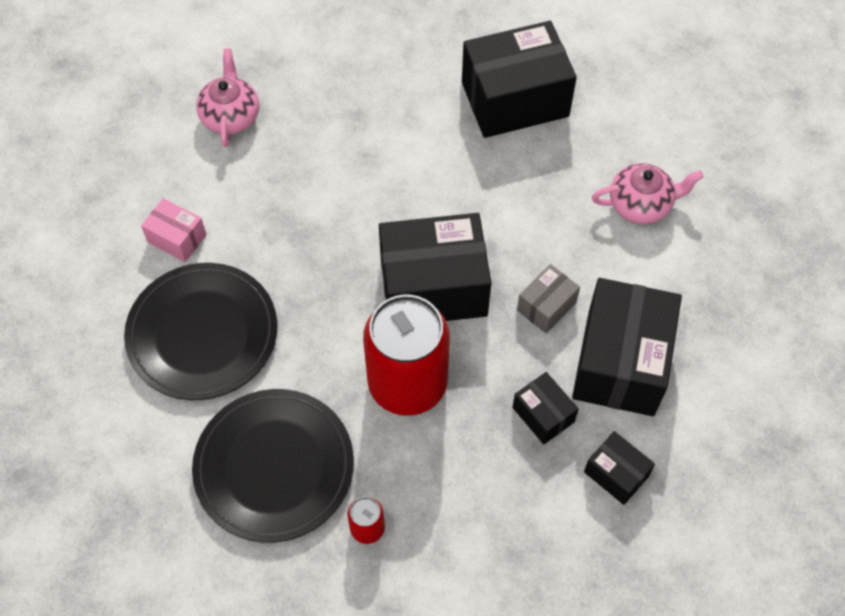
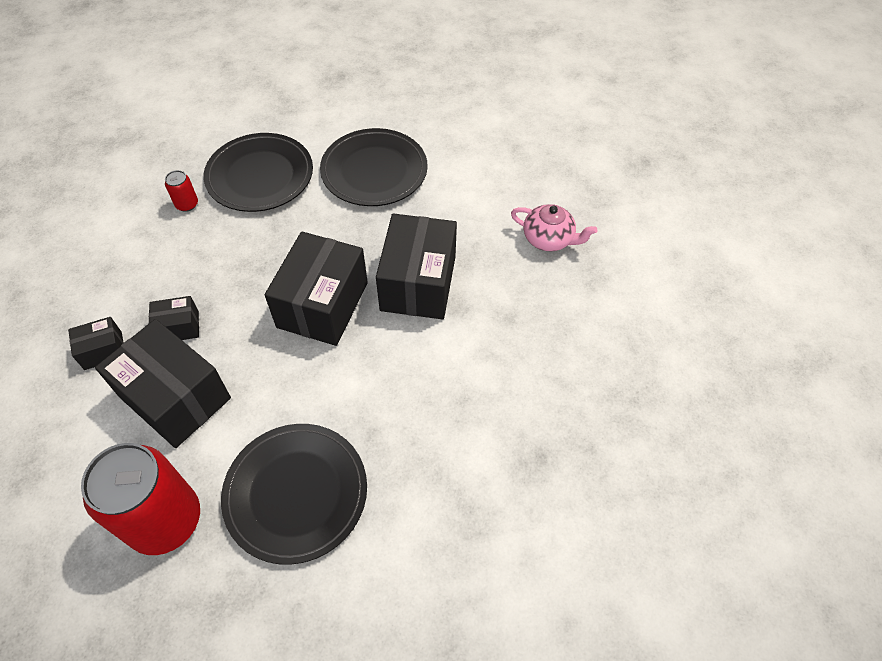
camera: 115 degrees right, 5 degrees down
pink box [141,198,207,262] -> none
red can [363,294,450,416] -> red can moved to [81,443,200,555]
black box [462,21,577,138] -> black box moved to [376,213,457,320]
grey box [517,264,580,333] -> none
pink teapot [592,163,704,224] -> black plate [221,424,367,565]

